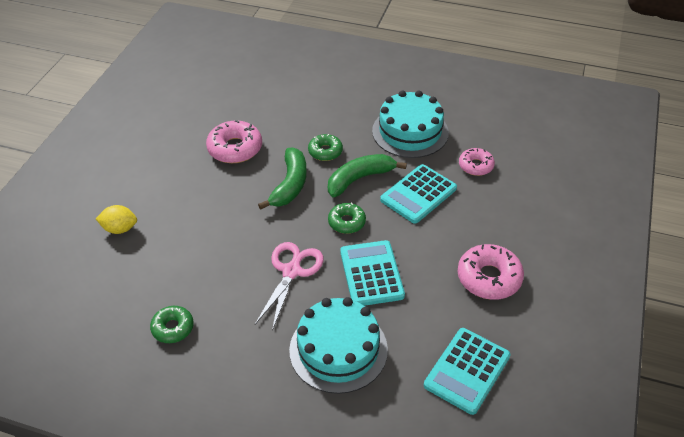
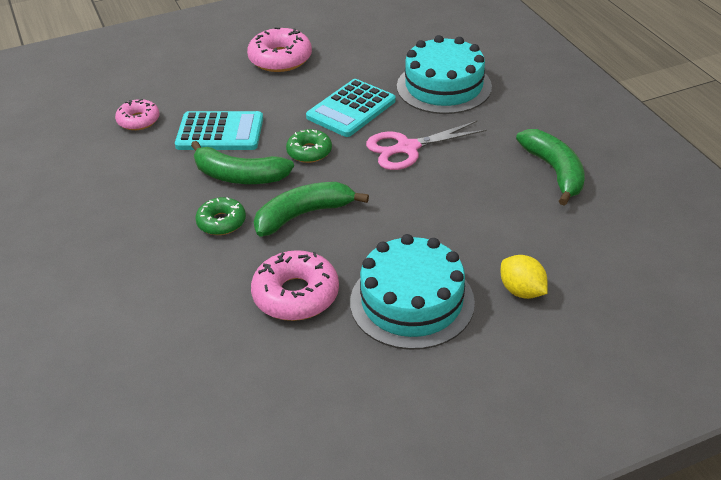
camera: 130 degrees left, 5 degrees down
green donut [150,306,194,343] -> green banana [516,129,585,206]
turquoise cake [372,90,449,158] -> turquoise cake moved to [350,234,475,350]
turquoise calculator [424,328,511,415] -> none

